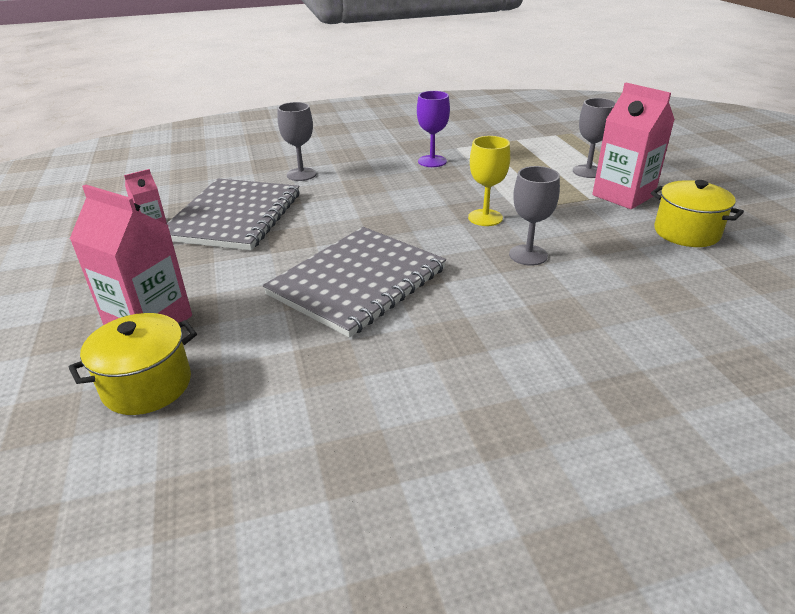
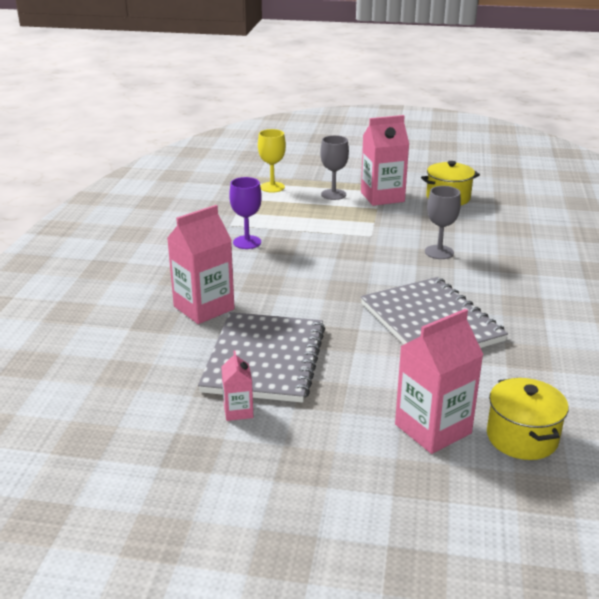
camera: 65 degrees left, 5 degrees down
grey notebook [166,178,300,250] -> grey notebook turned 60 degrees clockwise [198,312,325,403]
grey goblet [278,102,316,181] -> pink carton [167,205,234,324]
yellow goblet [468,136,510,226] -> yellow goblet moved to [258,129,286,193]

